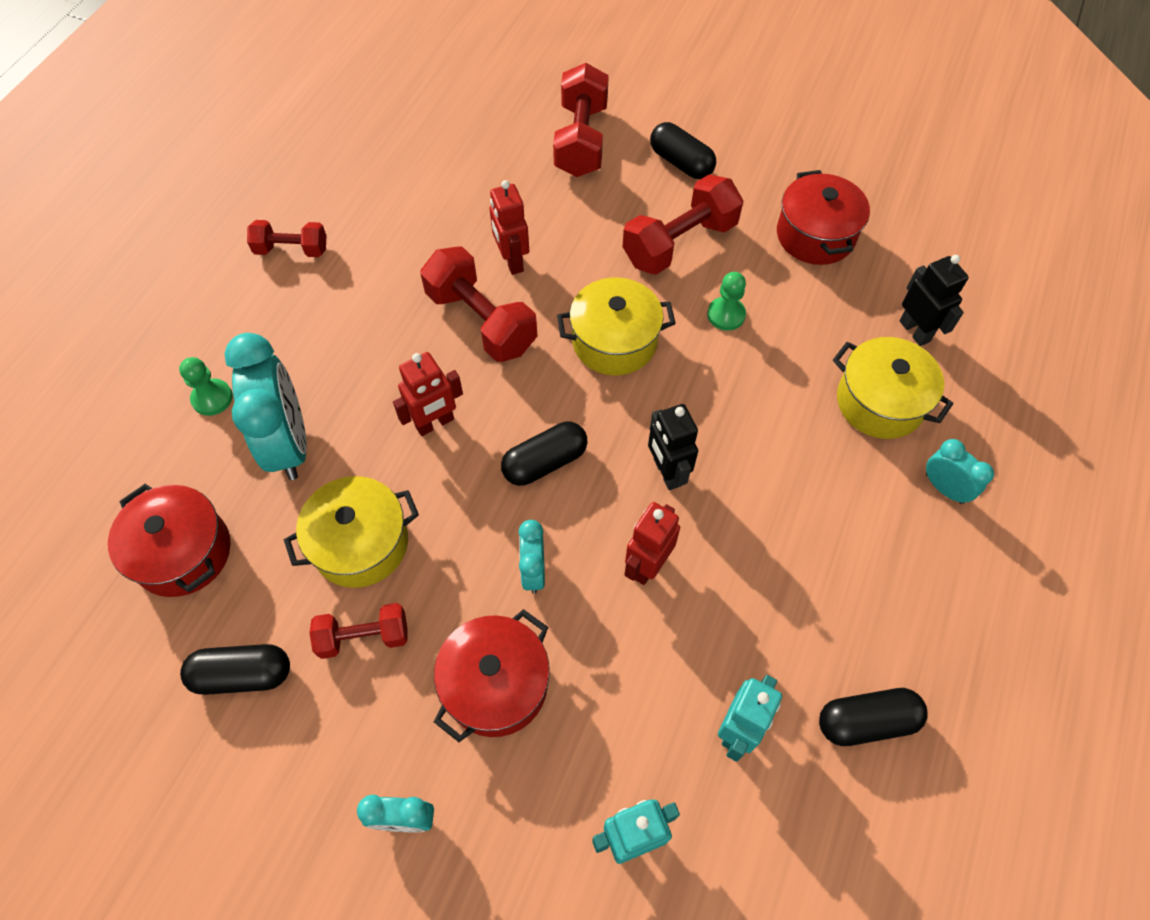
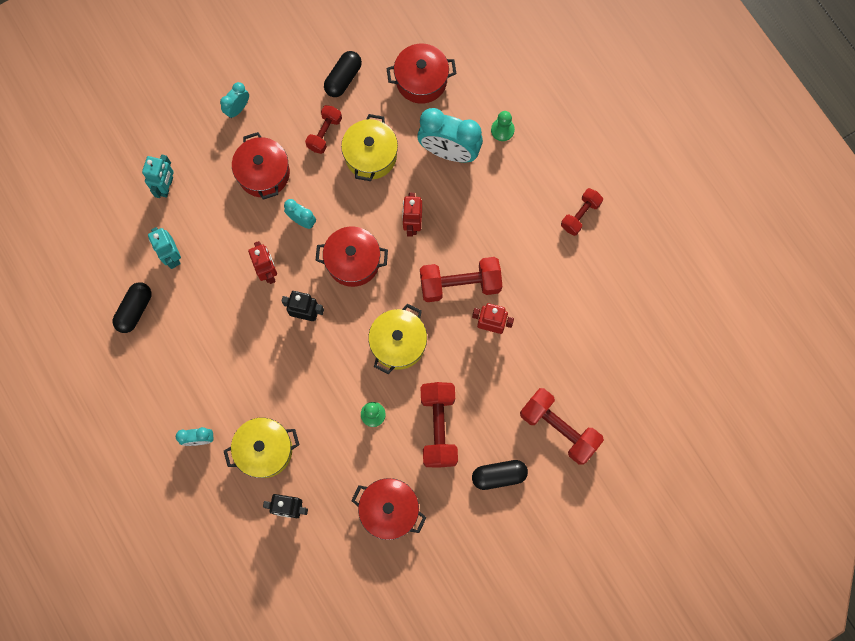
camera: 125 degrees right, 15 degrees up
black capsule [501,422,588,486] -> red pot [315,226,388,287]

